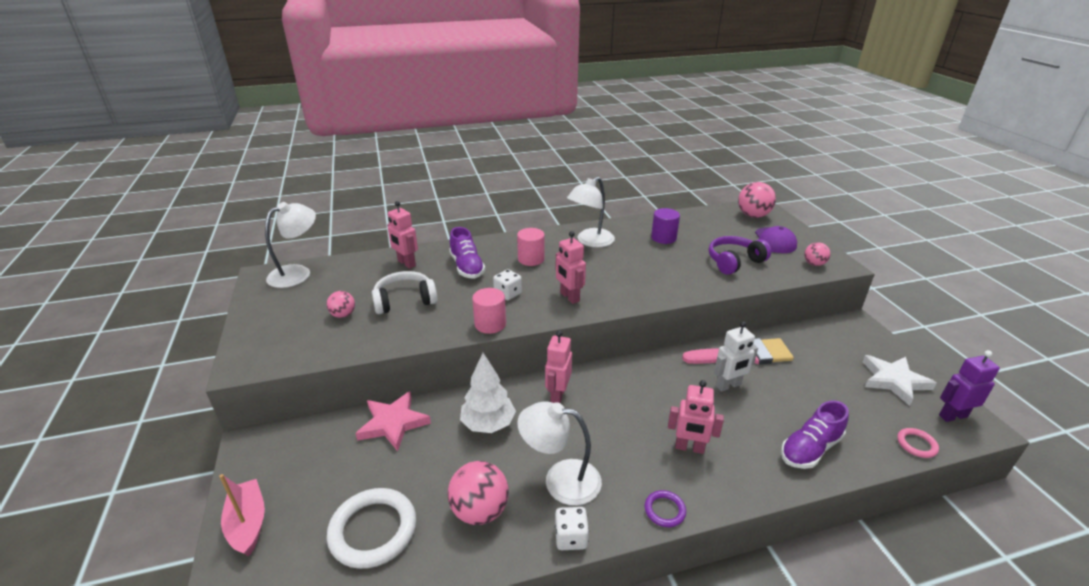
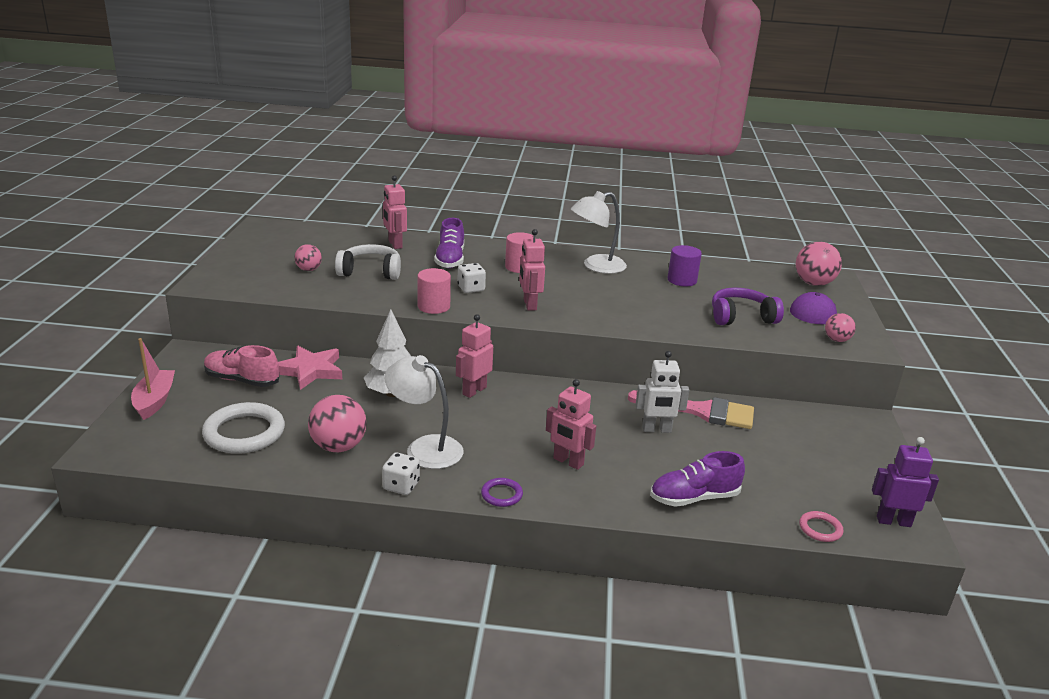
camera: 20 degrees right, 5 degrees down
white lamp [265,202,316,288] -> none
white star [863,355,936,406] -> none
none -> pink shoe [204,345,279,387]

